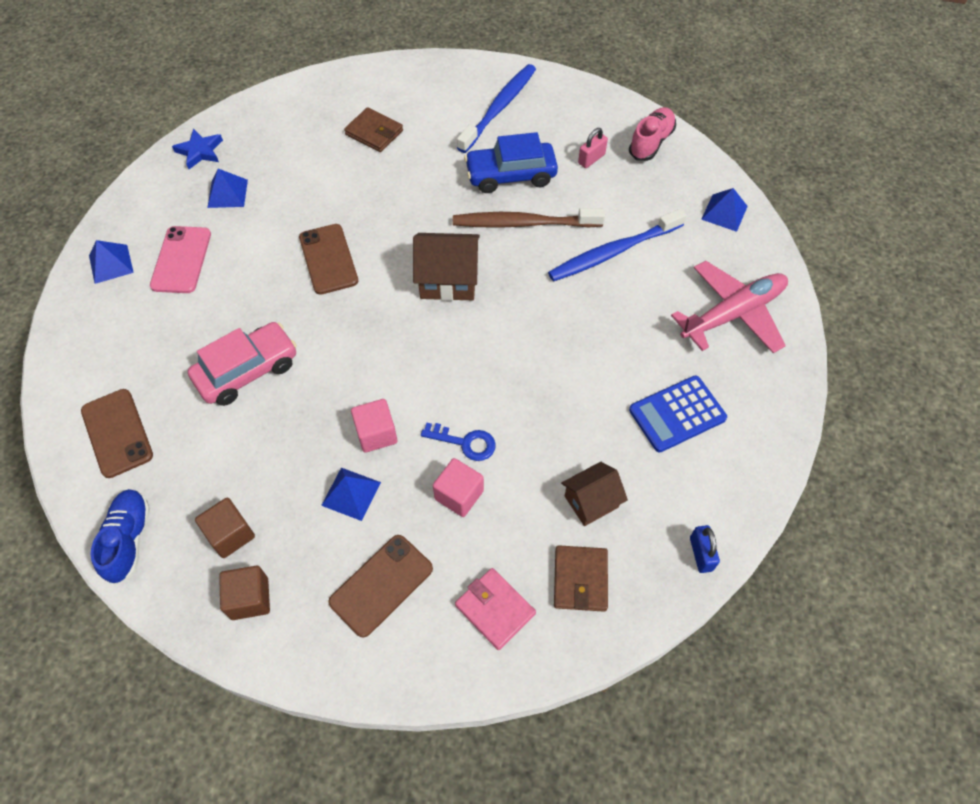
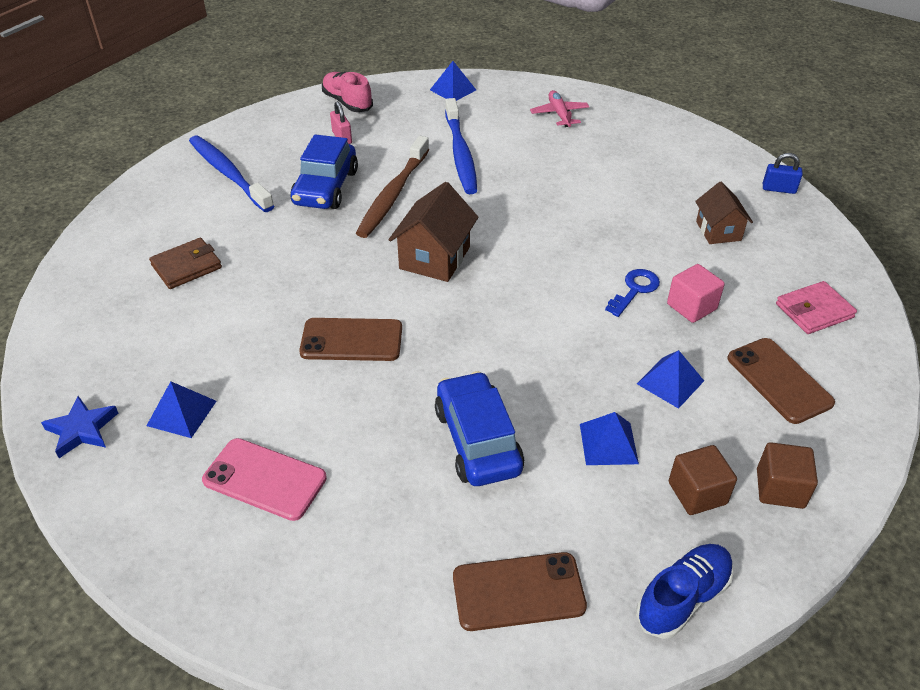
camera: 70 degrees left, 15 degrees down
blue pyramid [89,240,134,284] -> blue pyramid moved to [580,412,639,465]
blue shoe [91,489,150,585] -> blue shoe turned 120 degrees clockwise [636,544,734,639]
pink car [188,322,297,406] -> blue car [435,371,524,486]
pink cube [351,399,397,453] -> none
brown wallet [554,545,608,612] -> none
blue calculator [629,376,727,452] -> none
pink plane [671,261,788,353] -> pink plane [530,90,589,127], size x0.56

